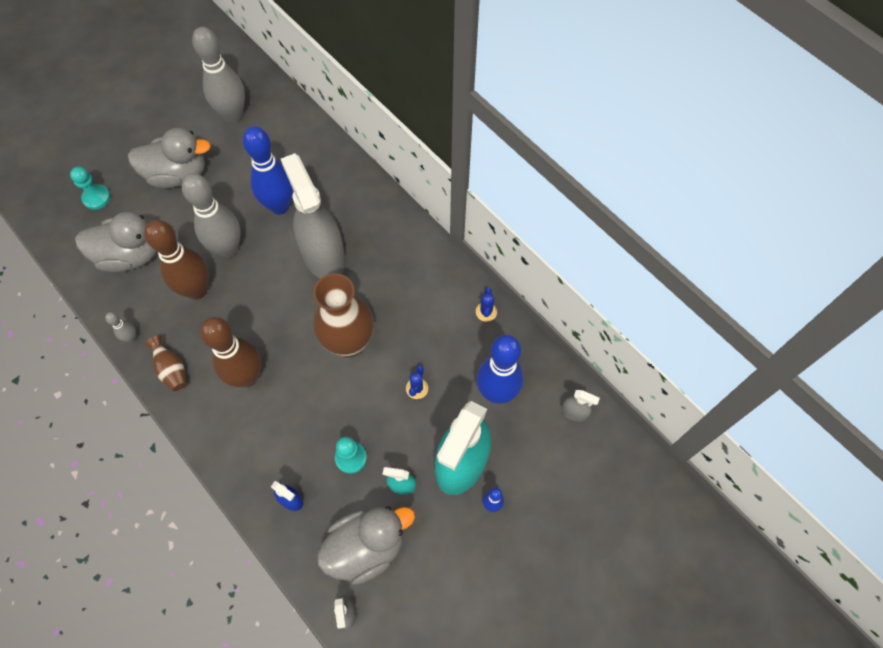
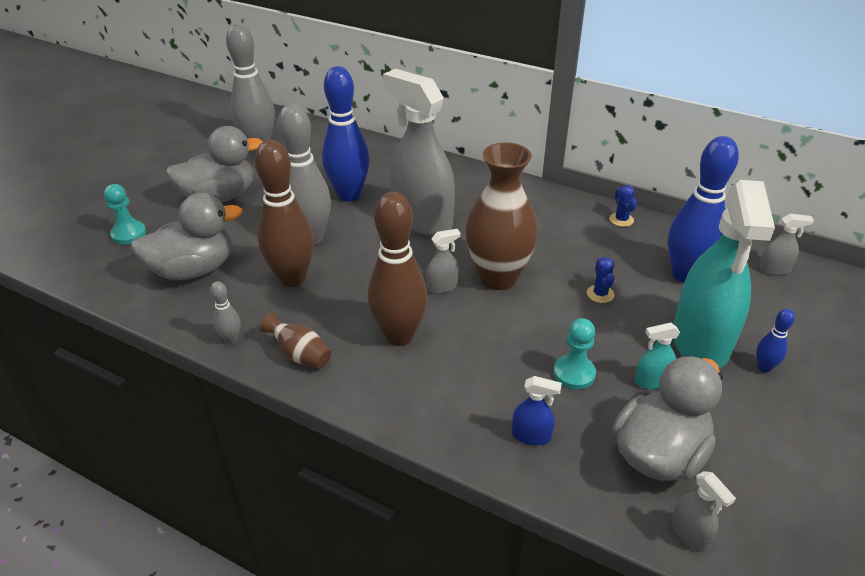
camera: 20 degrees left, 25 degrees down
none -> grey spray bottle [426,229,460,294]

